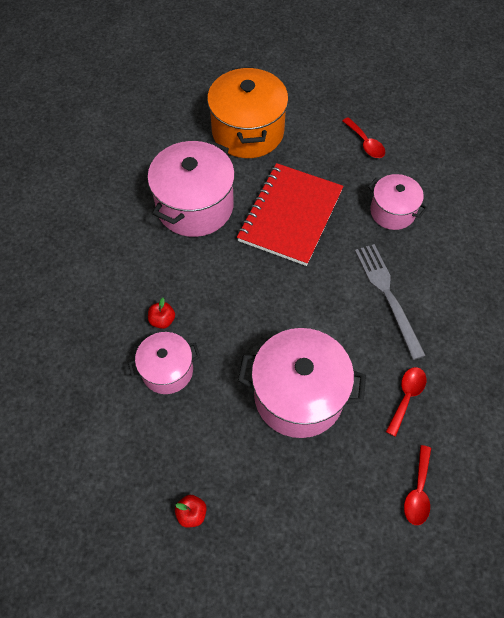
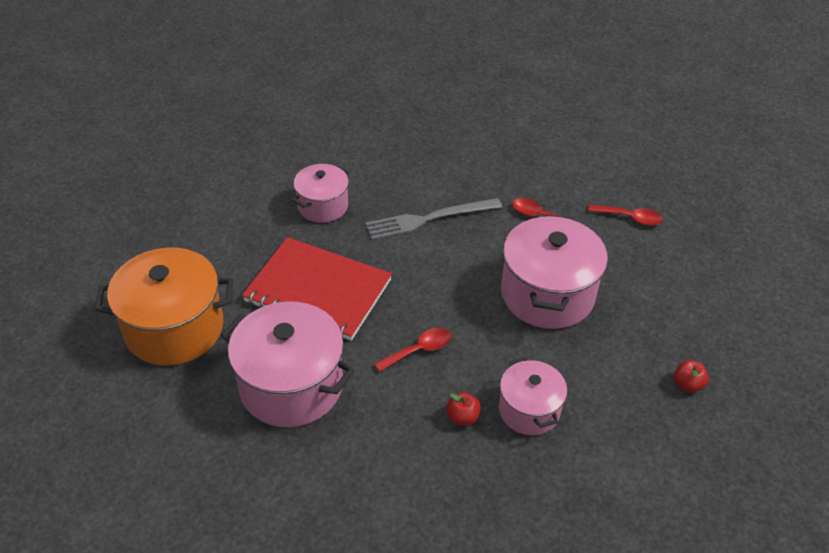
camera: 90 degrees left, 15 degrees down
red spoon [342,117,385,158] -> red spoon moved to [374,328,451,372]

